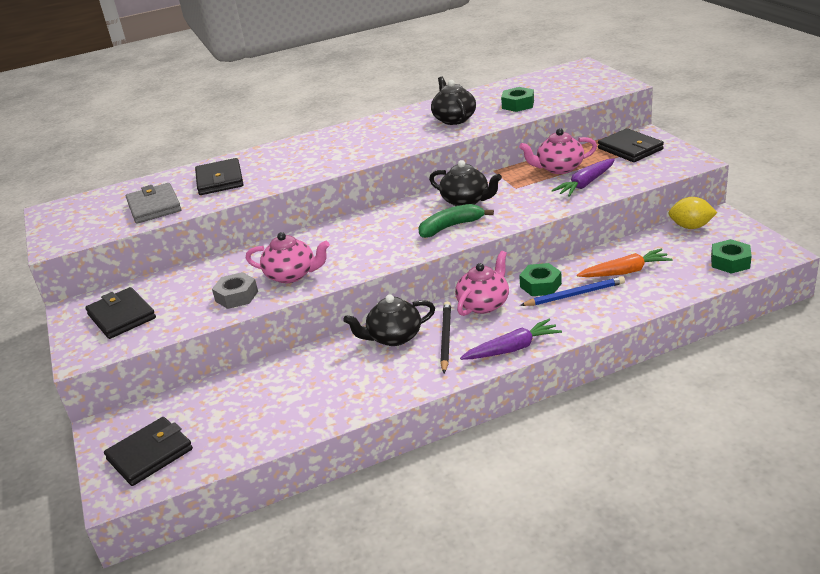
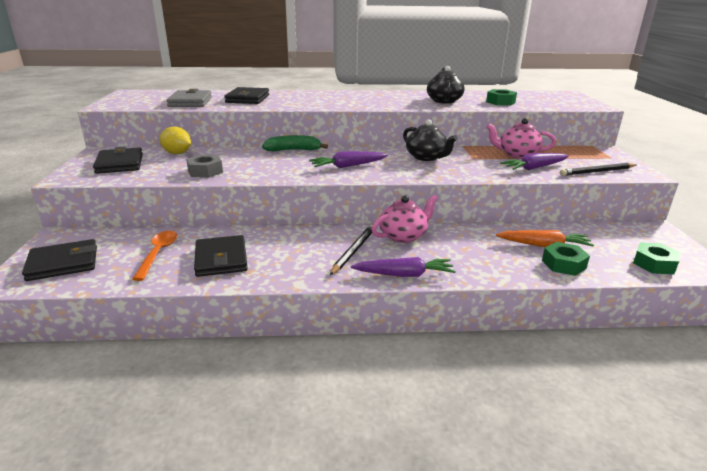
camera: 15 degrees right, 5 degrees down
pink teapot [246,232,330,283] -> none
black teapot [344,294,435,346] -> none
green banana [418,204,494,238] -> green banana moved to [262,135,328,152]
green nut [519,263,562,296] -> green nut moved to [542,242,590,276]
blue pencil [520,276,625,306] -> none
black wallet [598,128,664,162] -> black wallet moved to [194,235,248,277]
yellow lemon [668,197,718,229] -> yellow lemon moved to [160,126,191,154]
none -> orange spoon [132,231,177,281]
none -> purple carrot [309,151,388,168]
none -> black pencil [560,163,637,176]

